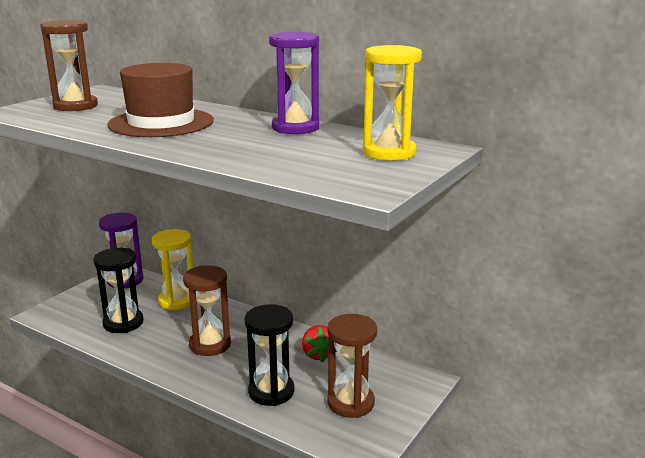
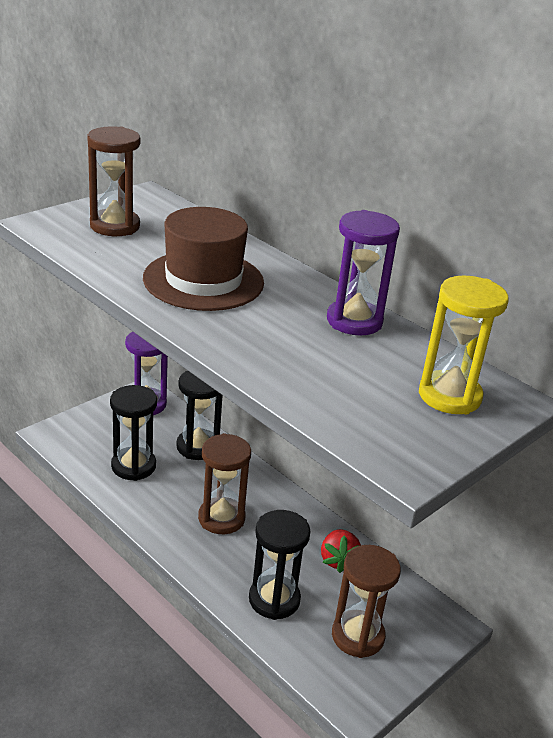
camera: 10 degrees right, 10 degrees up
yellow hourglass [152,229,193,310] -> black hourglass [176,371,223,460]

